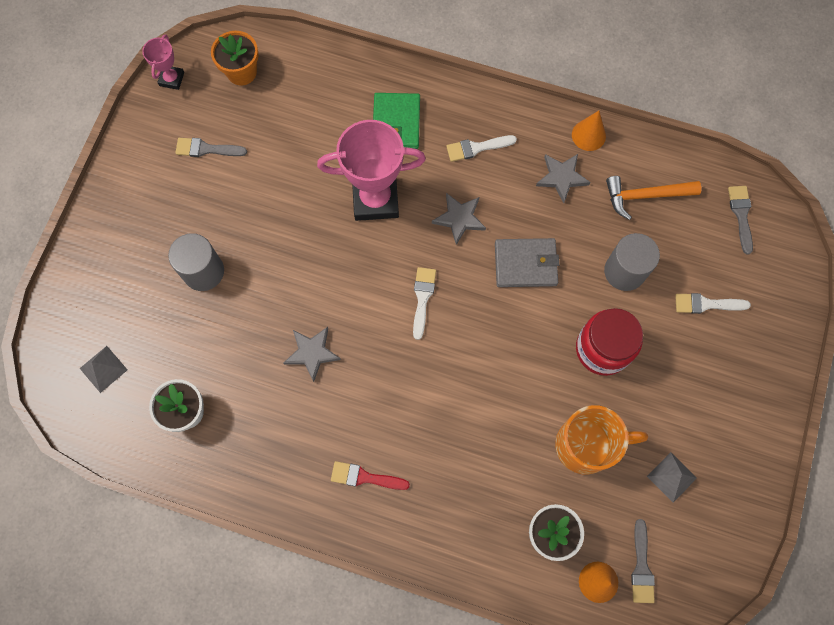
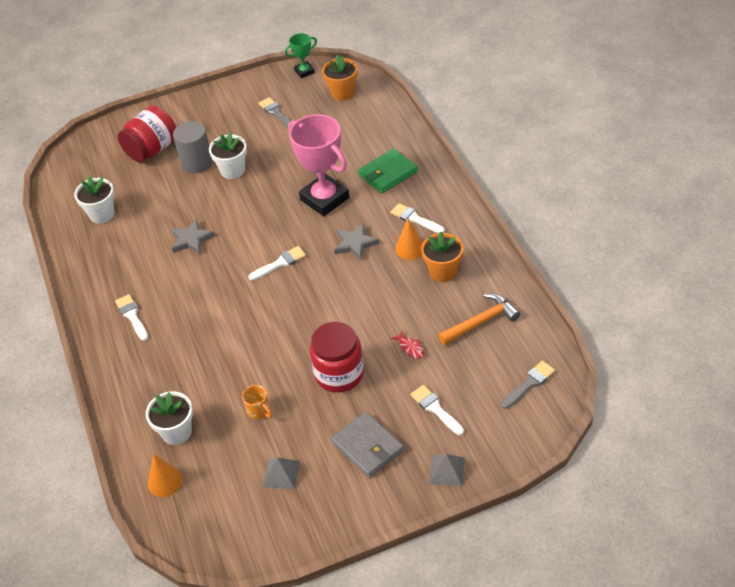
camera: 55 degrees right, 25 degrees down
grey pyramid [80,346,127,393] -> grey pyramid moved to [429,454,464,486]
pink trophy [142,34,184,90] -> green trophy [285,33,317,78]
red brush [331,461,410,490] -> white brush [115,294,148,341]
grey wallet [495,238,559,287] -> grey wallet moved to [331,412,404,478]
grey star [536,154,591,203] -> orange flower pot [421,231,463,282]
orange mug [555,405,648,475] -> orange mug [242,385,272,419], size x0.46
orange cone [572,111,606,151] -> orange cone moved to [395,218,423,260]
grey cylinder [604,233,660,291] -> red fish [391,330,424,359]
orange hammer [606,176,701,220] -> orange hammer turned 105 degrees clockwise [438,294,520,346]
grey brush [631,519,655,603] -> none
none -> red jar [118,105,176,163]
none -> white flower pot [209,132,247,179]

